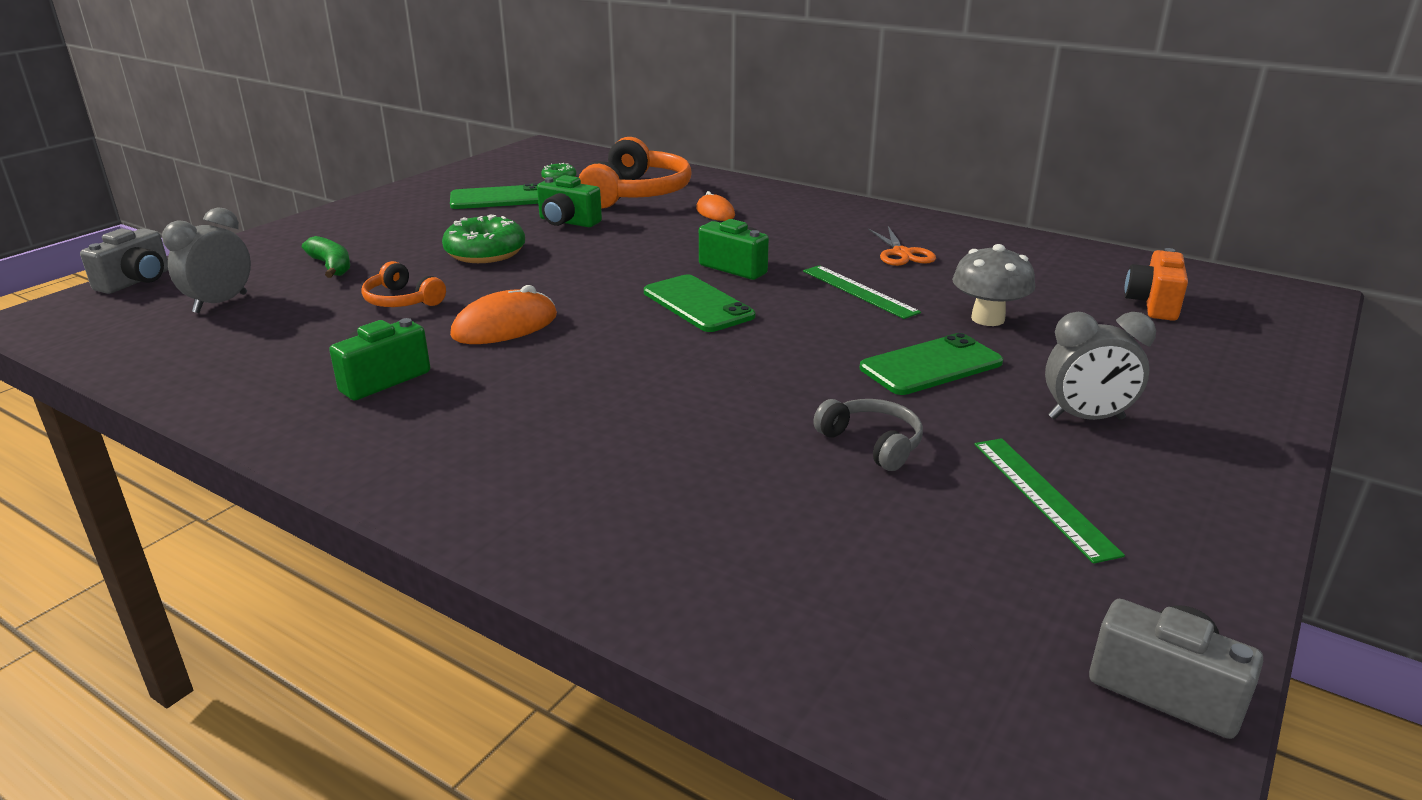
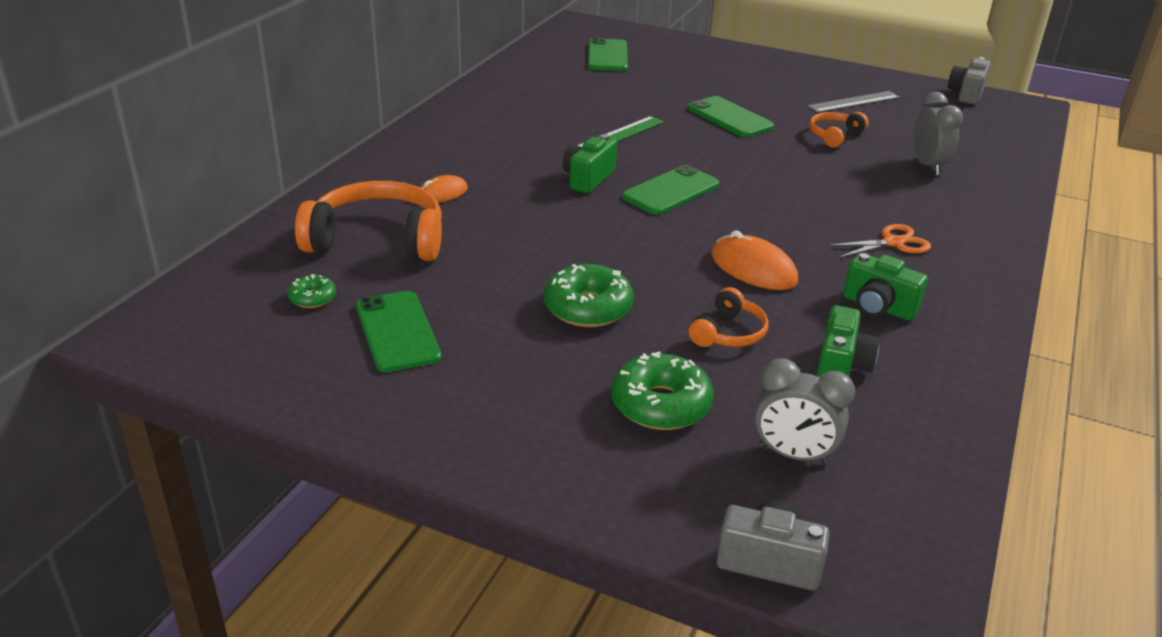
camera: 100 degrees left, 5 degrees up
green banana [302,236,350,278] -> green donut [611,351,714,430]
green camera [537,175,602,227] -> green camera moved to [816,305,880,377]
grey headphones [813,399,923,471] -> orange headphones [809,112,869,148]
orange scissors [868,226,936,266] -> orange scissors moved to [827,224,931,258]
grey mushroom [952,244,1035,326] -> none
green ruler [975,438,1125,564] -> grey ruler [807,91,900,113]
grey clock [1045,312,1156,420] -> grey clock moved to [913,92,963,175]
orange camera [1124,248,1188,321] -> green phone [588,38,628,71]

